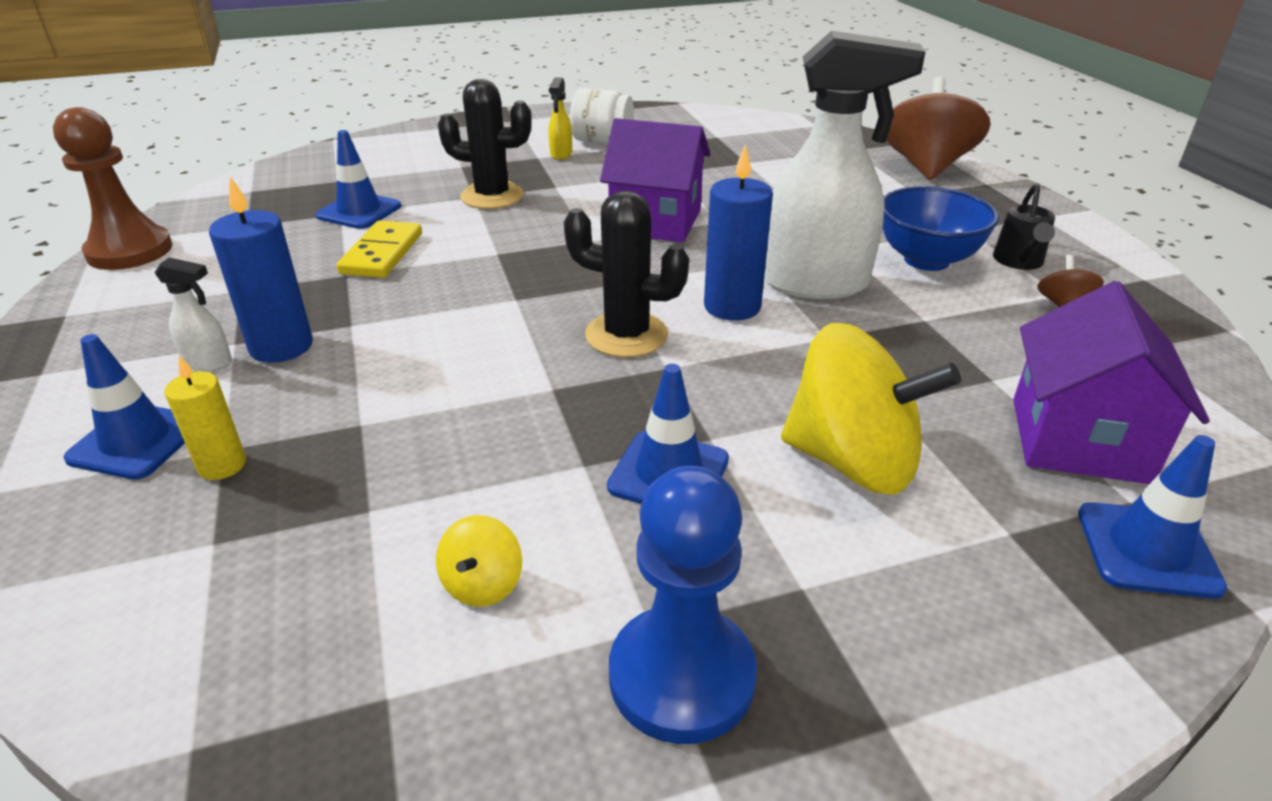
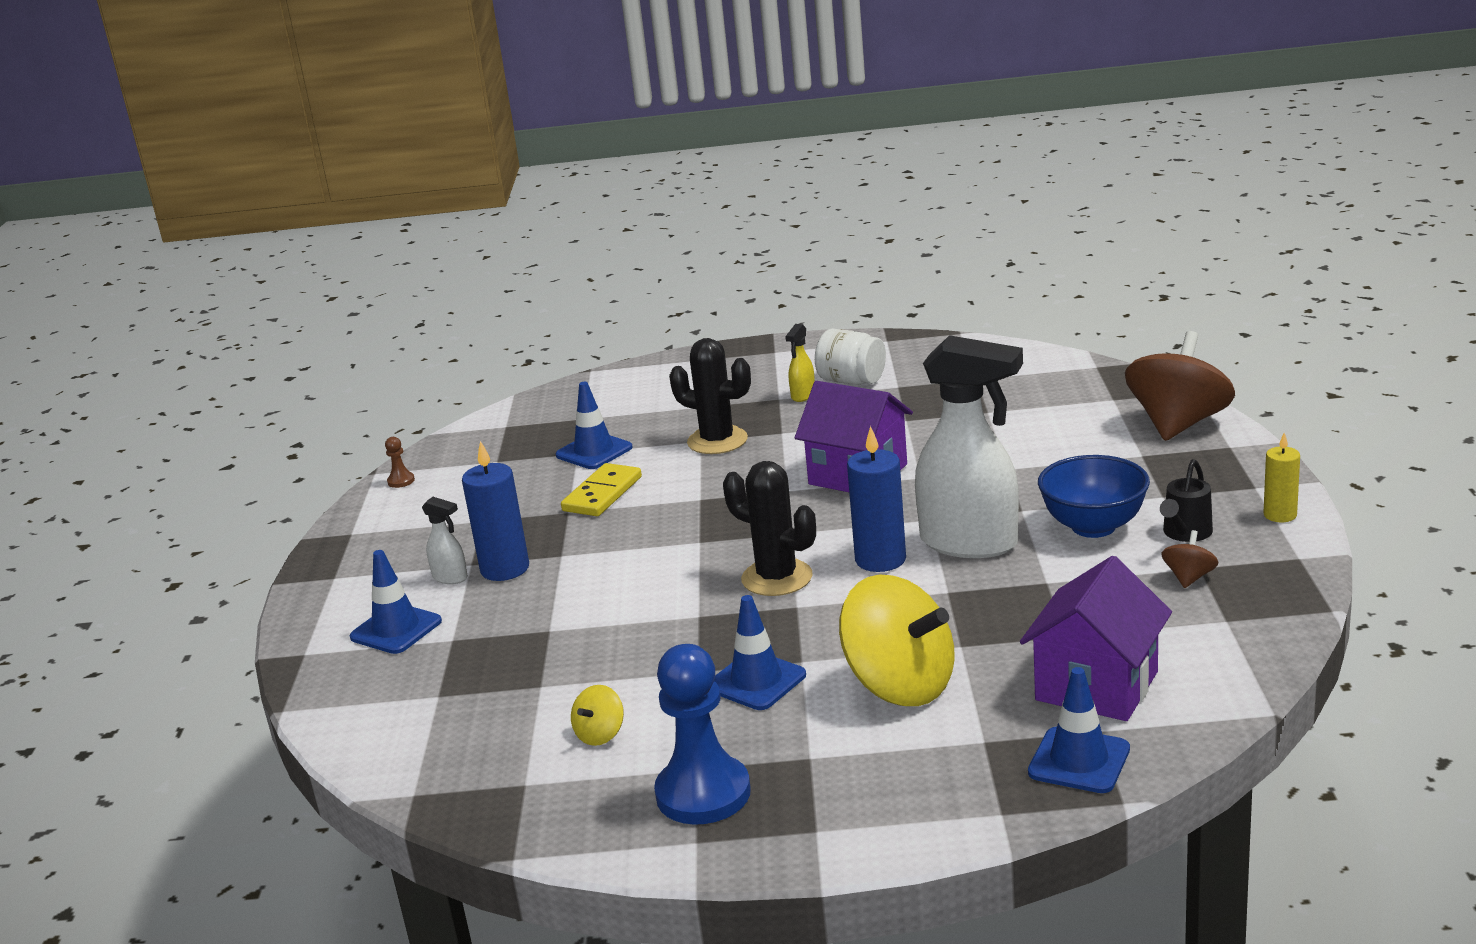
camera: 20 degrees right, 10 degrees down
brown pawn [53,107,172,270] -> brown pawn [385,437,415,488], size x0.40
yellow candle [165,355,246,480] -> yellow candle moved to [1263,433,1300,522]

